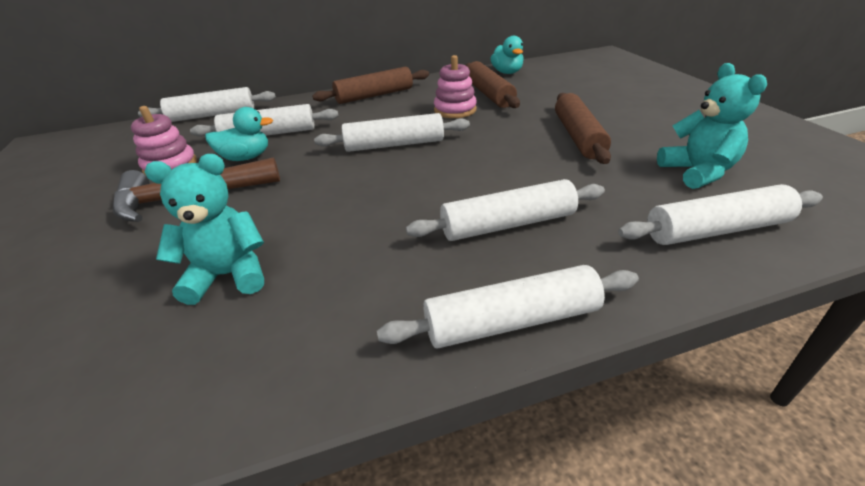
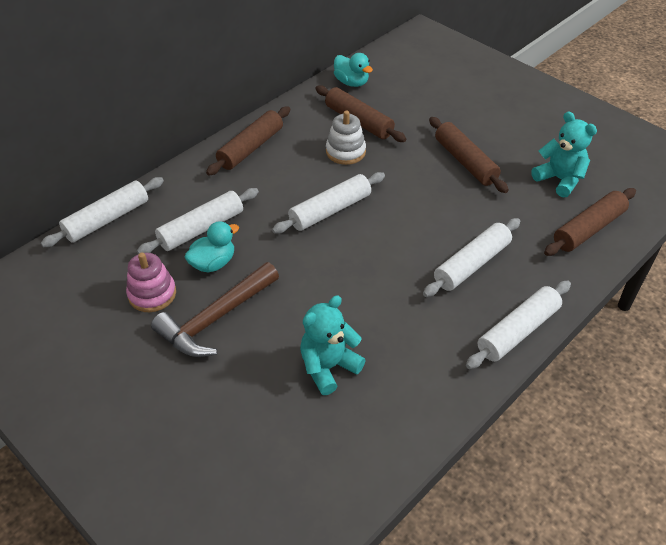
camera: 30 degrees left, 10 degrees up
pink stacking toy [434,55,477,118] -> white stacking toy [326,111,366,165]
white rolling pin [618,184,823,245] -> brown rolling pin [544,188,636,256]

